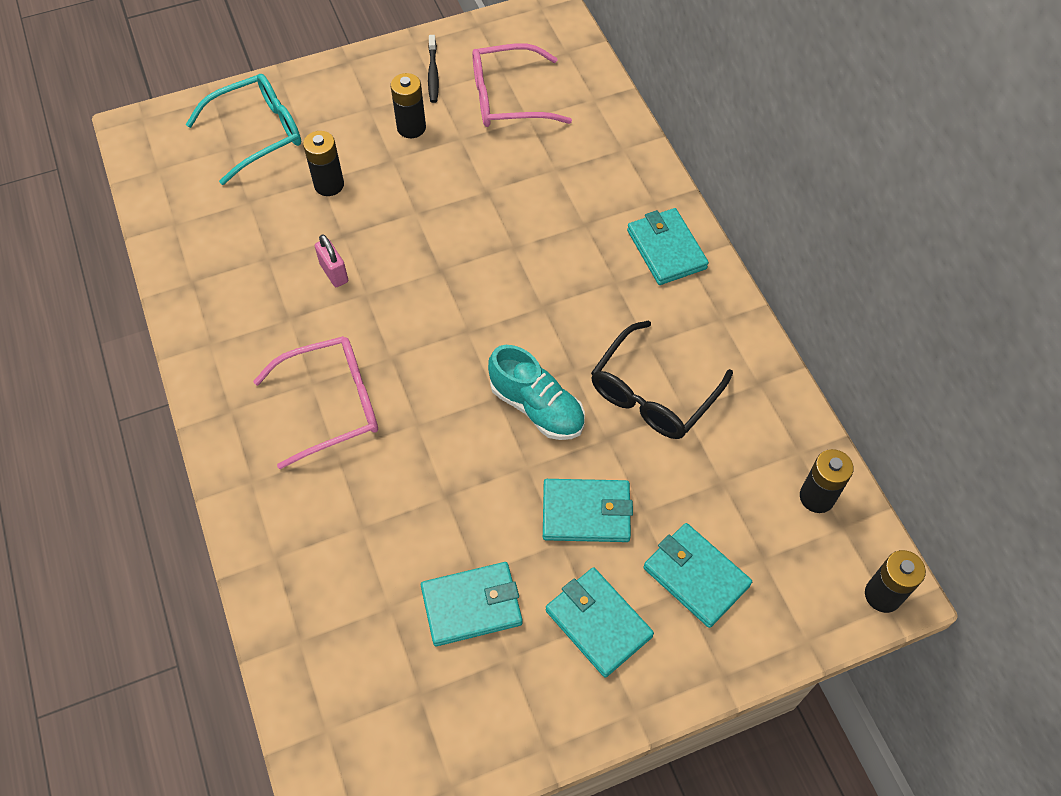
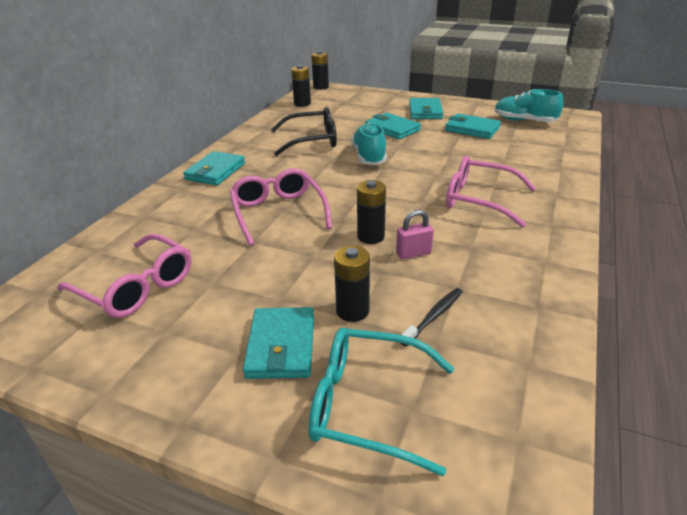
camera: 135 degrees left, 25 degrees down
pink padlock [315,234,348,287] -> pink padlock turned 60 degrees clockwise [396,210,434,259]
black battery [390,73,426,138] -> black battery moved to [357,180,386,244]
black toothbrush [428,35,439,103] -> black toothbrush moved to [401,288,463,347]
turquoise wallet [643,523,752,628] -> turquoise wallet moved to [243,307,314,379]
none -> pink glasses [229,168,332,246]
none -> turquoise shoe [495,89,563,122]

